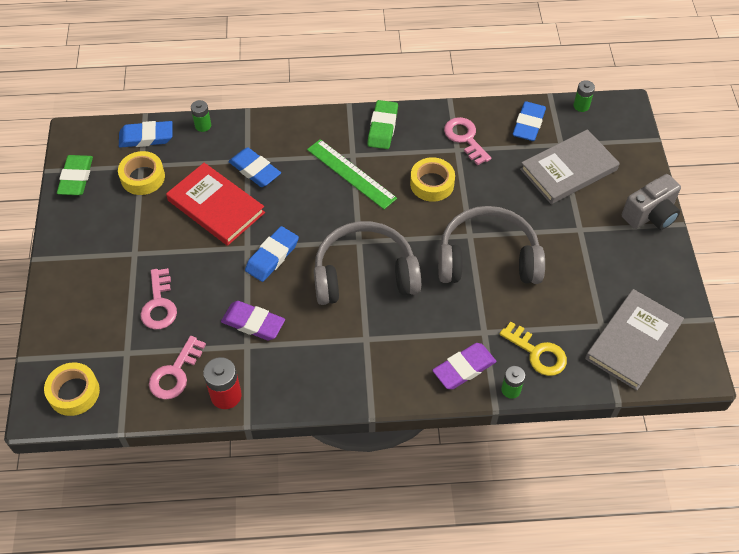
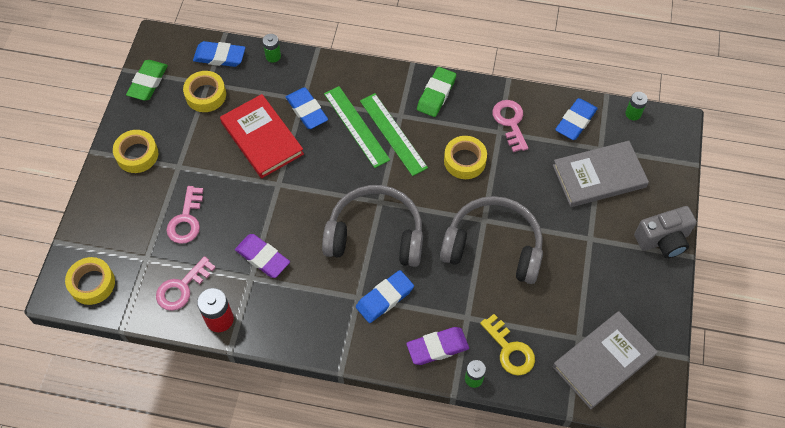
camera: 15 degrees right, 5 degrees up
blue eraser [245,226,299,282] -> blue eraser moved to [356,270,414,323]
none -> yellow tape [113,130,158,173]
none -> green ruler [324,86,390,168]

